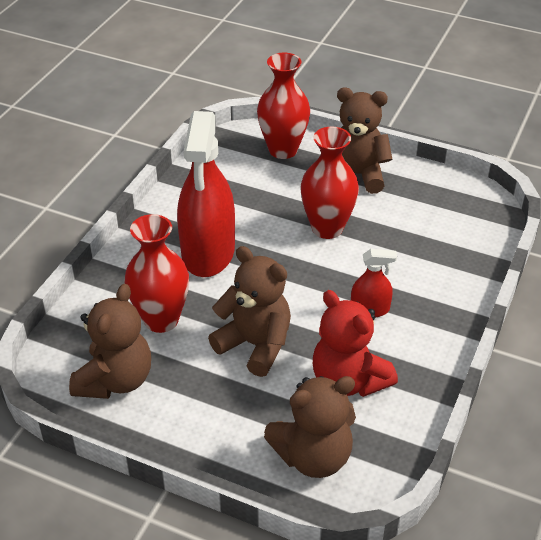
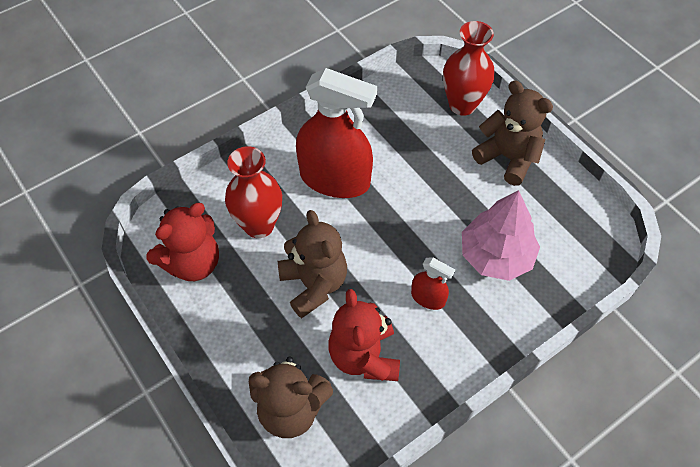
camera: 30 degrees right, 15 degrees up
brown teddy bear [69,284,151,399] -> red teddy bear [147,203,219,281]
red spray bottle [177,111,235,277] -> red spray bottle turned 105 degrees counterclockwise [296,68,377,198]
red vase [300,127,359,239] -> none
none -> pink tree [462,190,540,281]

